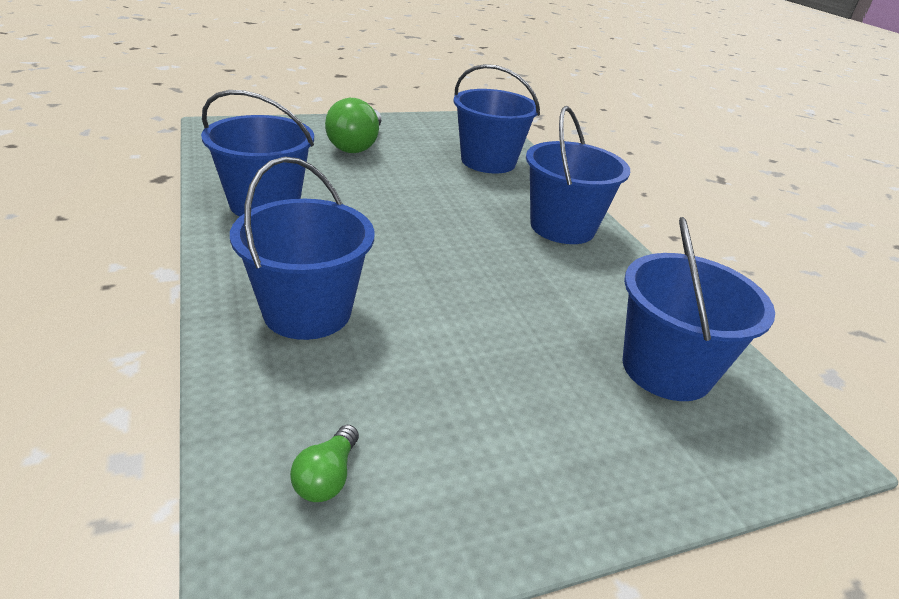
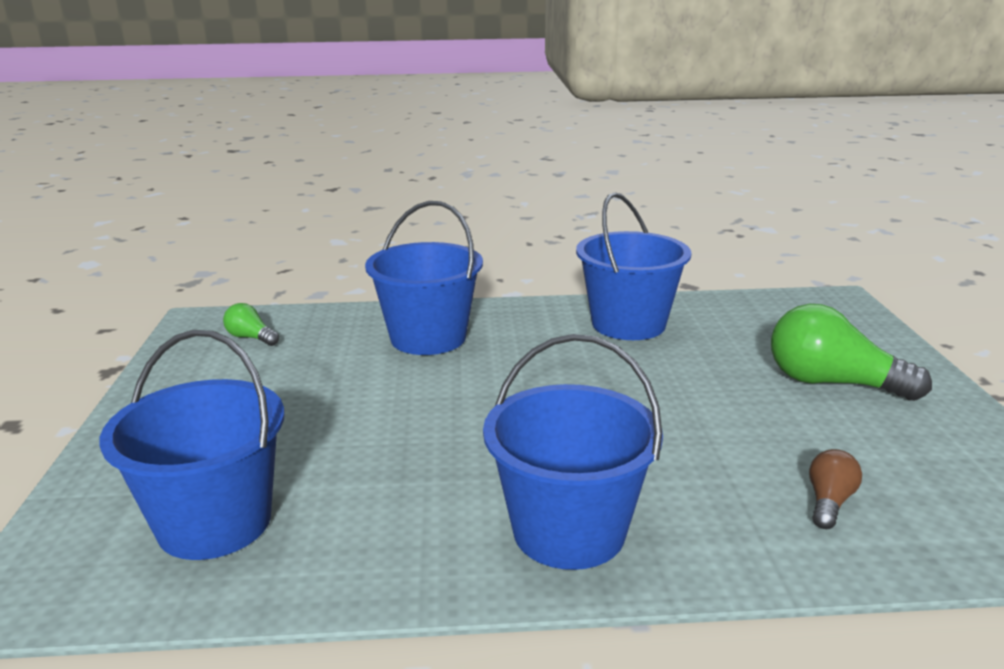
camera: 110 degrees right, 10 degrees down
blue bucket [453,64,540,174] -> brown light bulb [809,449,862,529]

